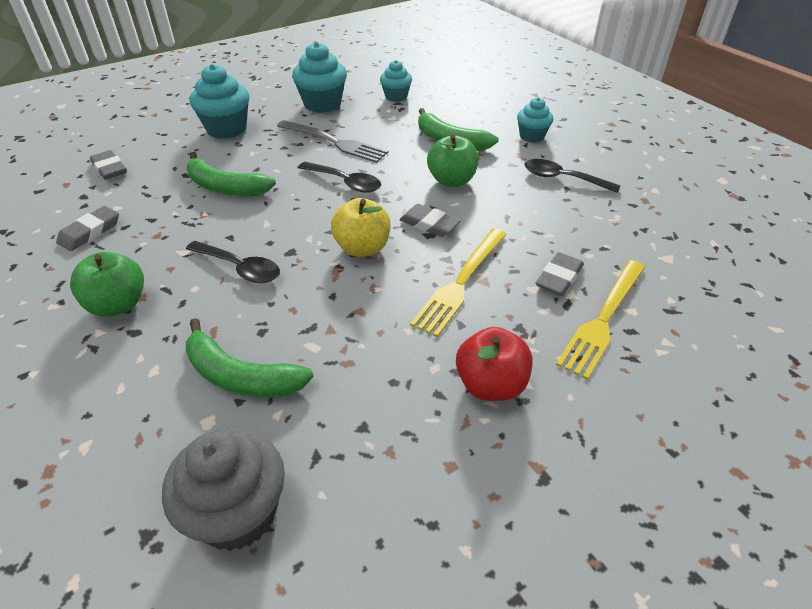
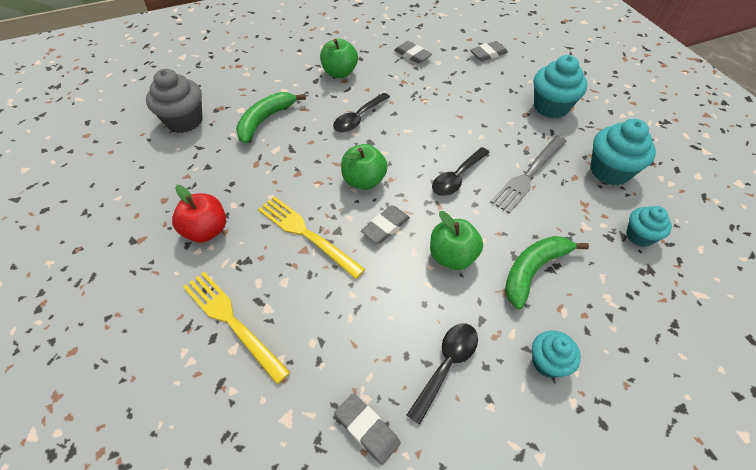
camera: 100 degrees right, 10 degrees up
green banana [187,153,276,196] -> none
yellow apple [331,198,391,257] -> green apple [341,144,388,190]
grey eraser [536,252,584,296] -> grey eraser moved to [334,393,401,465]

